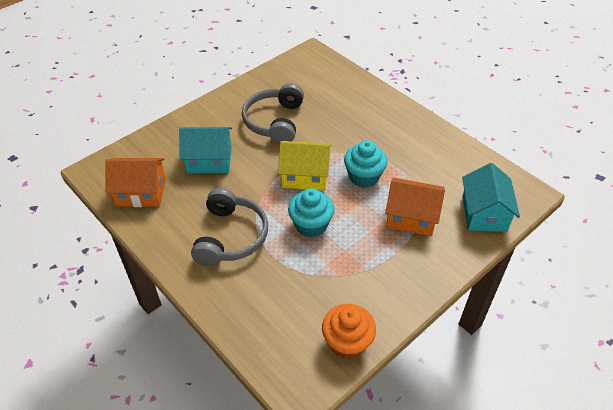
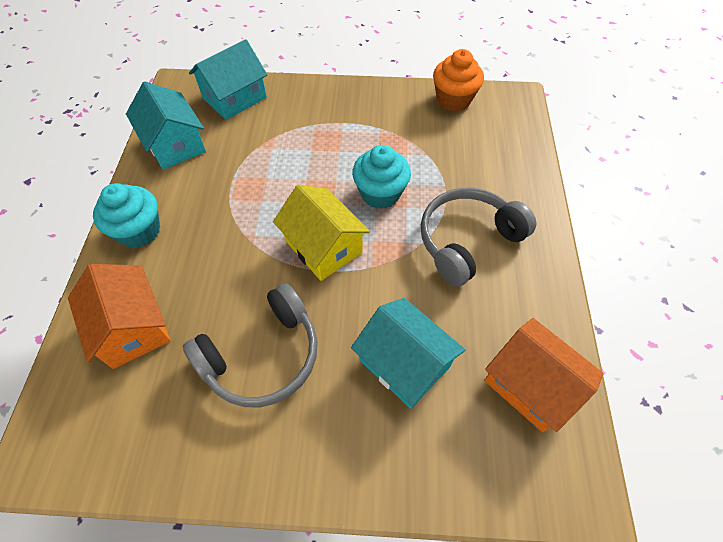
camera: 135 degrees left, 10 degrees up
turquoise cupcake [344,140,387,188] -> turquoise cupcake moved to [93,183,160,248]
orange house [385,178,445,236] -> orange house moved to [68,264,171,369]
none -> turquoise house [126,81,206,170]

